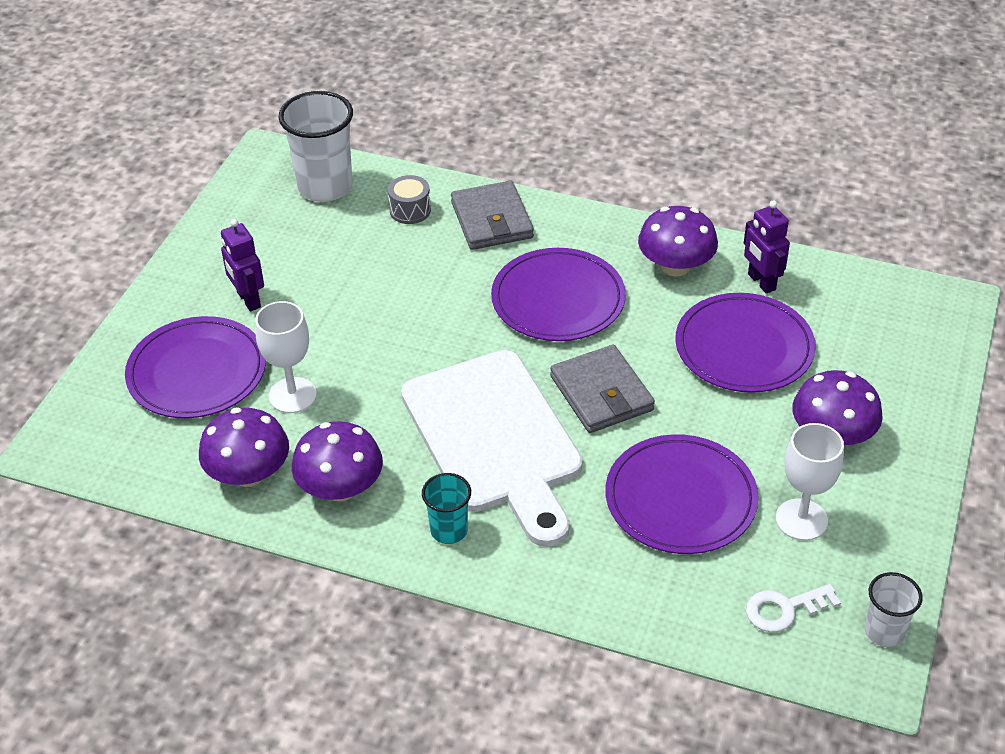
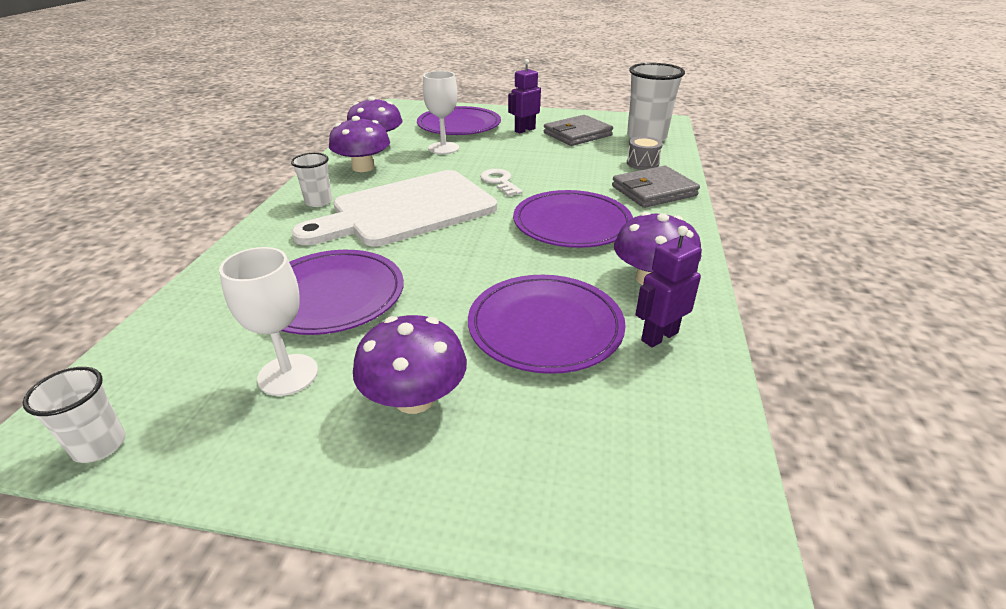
camera: 80 degrees right, 10 degrees down
turquoise cup [422,473,471,544] -> white cup [291,153,332,207]
grey wallet [550,345,655,433] -> grey wallet moved to [544,115,613,146]
white key [746,584,841,632] -> white key moved to [480,169,523,196]

